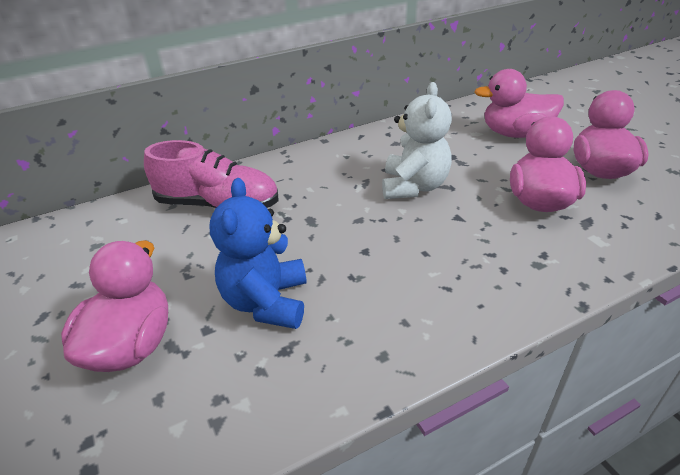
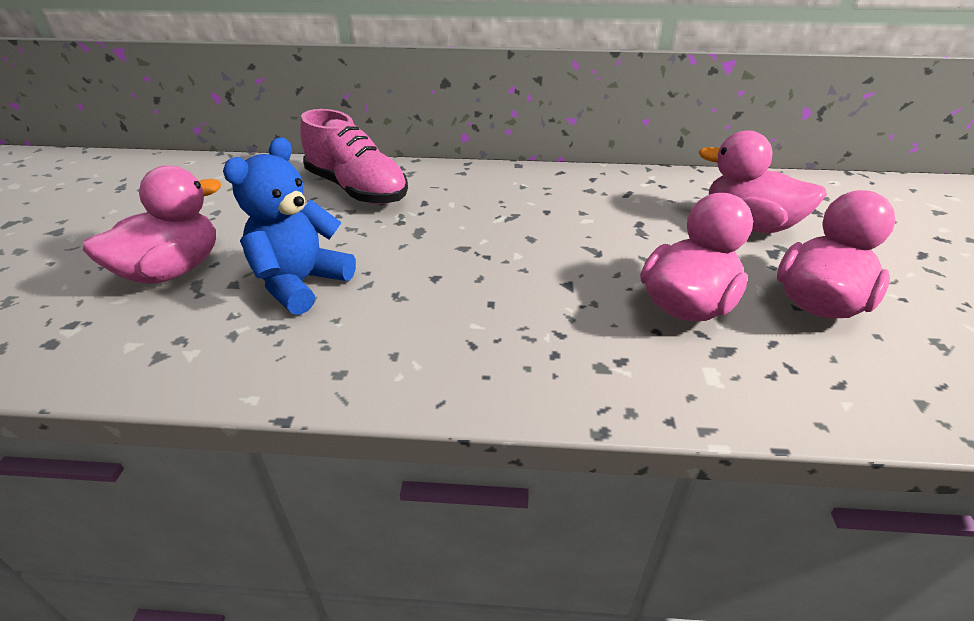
camera: 30 degrees right, 0 degrees up
white teddy bear [382,82,452,199] -> none

